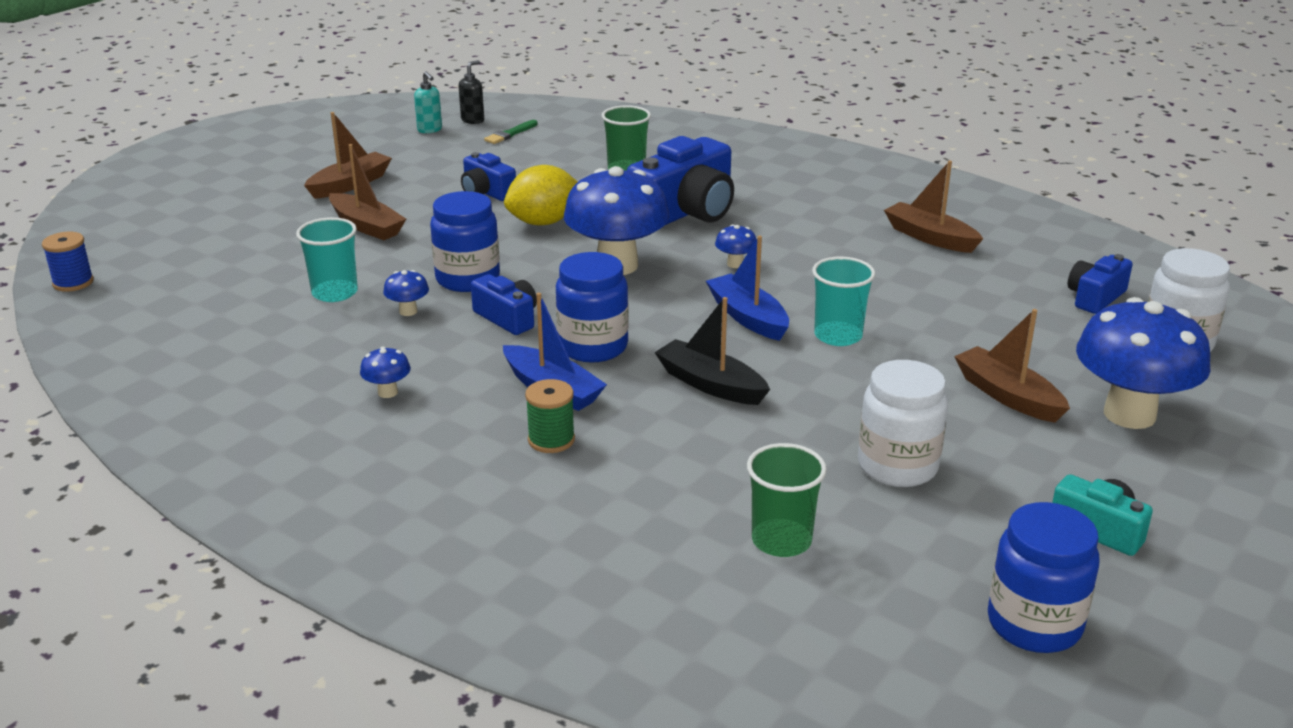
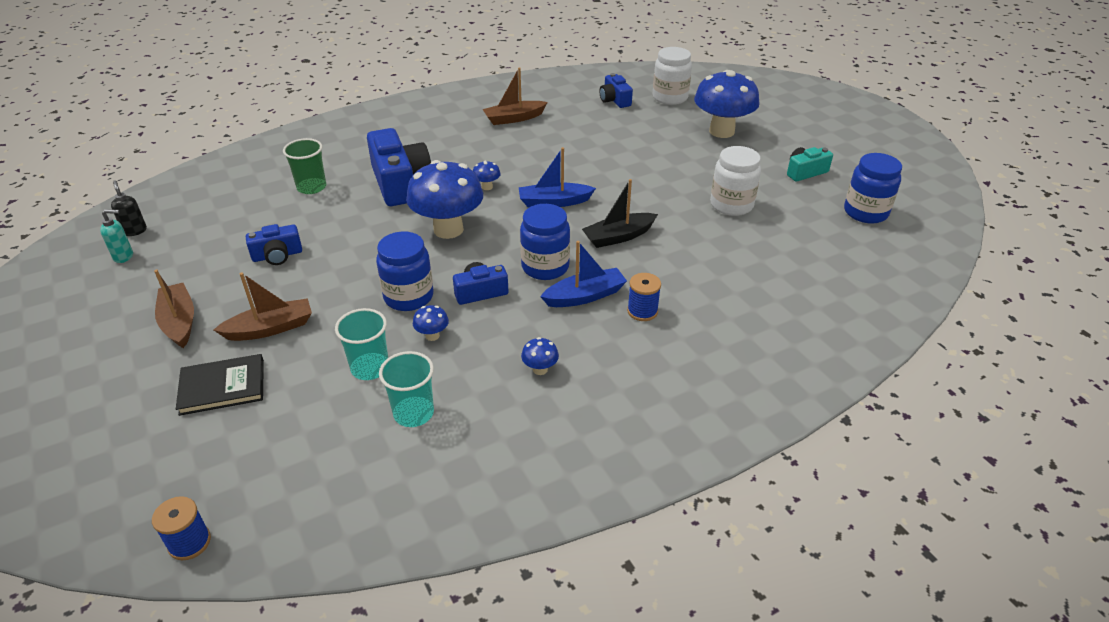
camera: 65 degrees left, 10 degrees up
green brush [484,120,538,144] -> none
yellow lemon [504,165,578,225] -> none
green spool [525,379,575,453] -> blue spool [627,273,661,321]
green cup [747,443,827,557] -> none
turquoise cup [812,256,875,346] -> turquoise cup moved to [379,351,434,427]
brown boat [954,309,1070,423] -> none
none -> black book [176,354,264,416]

